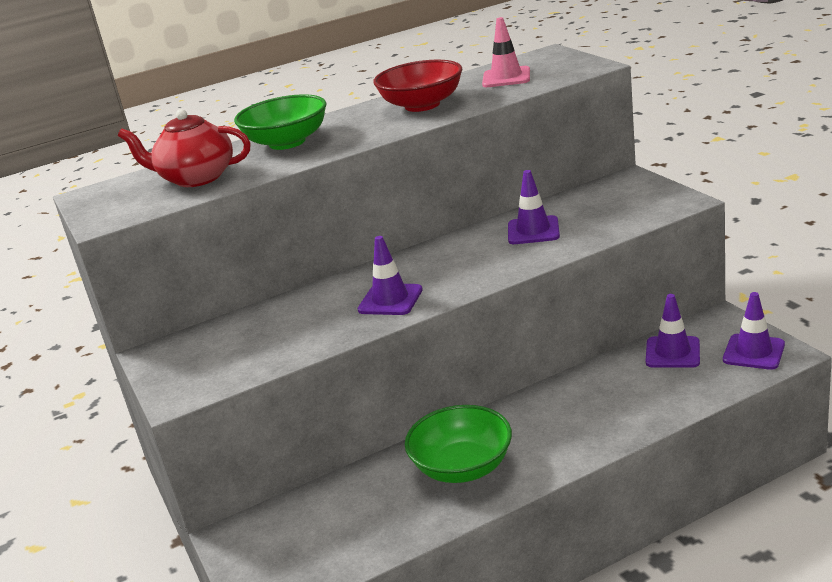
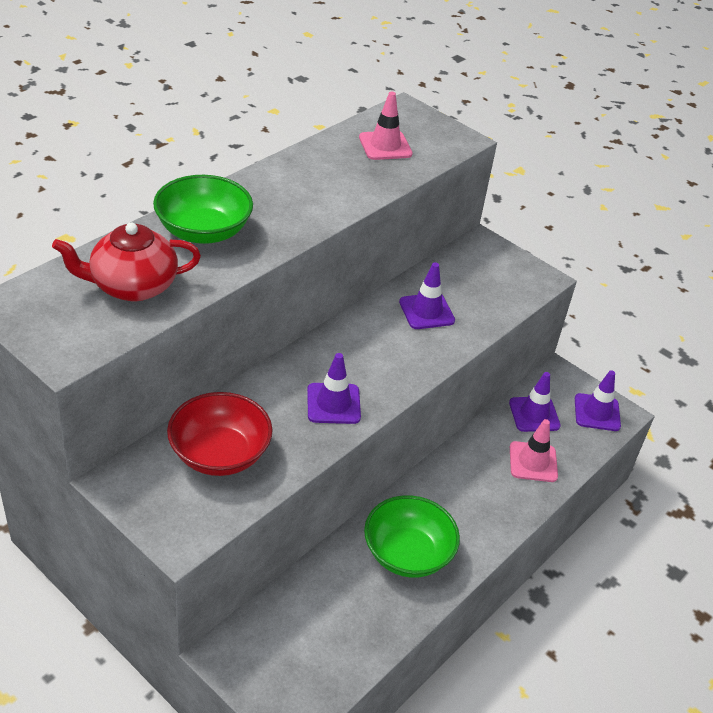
camera: 30 degrees left, 15 degrees up
red bowl [373,60,462,112] -> red bowl moved to [167,392,273,476]
none -> pink traffic cone [510,419,558,482]

